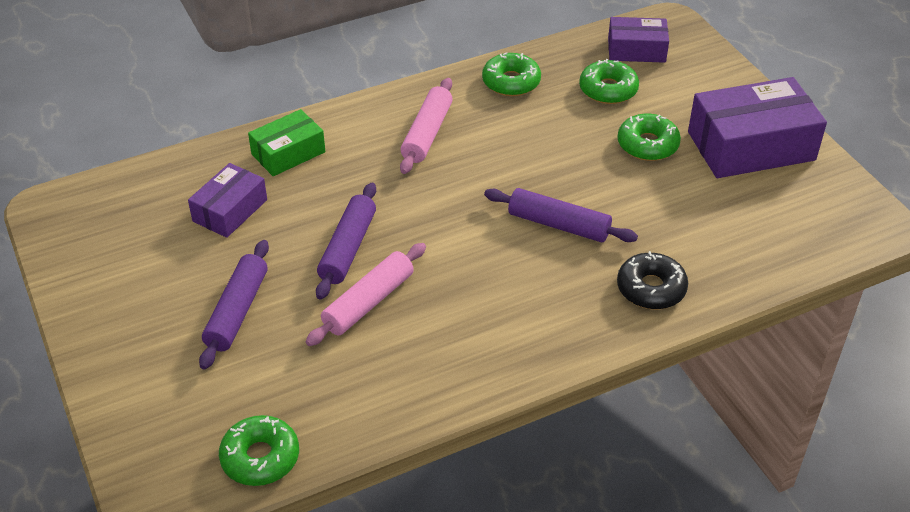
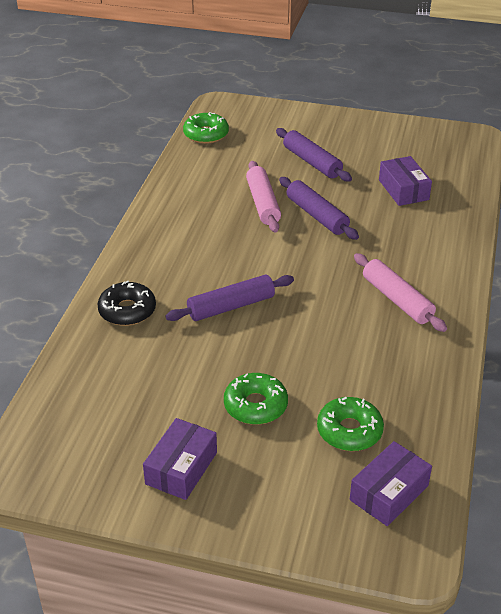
camera: 130 degrees right, 5 degrees down
green box [248,109,325,176] -> none
green donut [482,52,541,96] -> none
purple box [688,77,827,178] -> purple box [143,418,217,500], size x0.57

